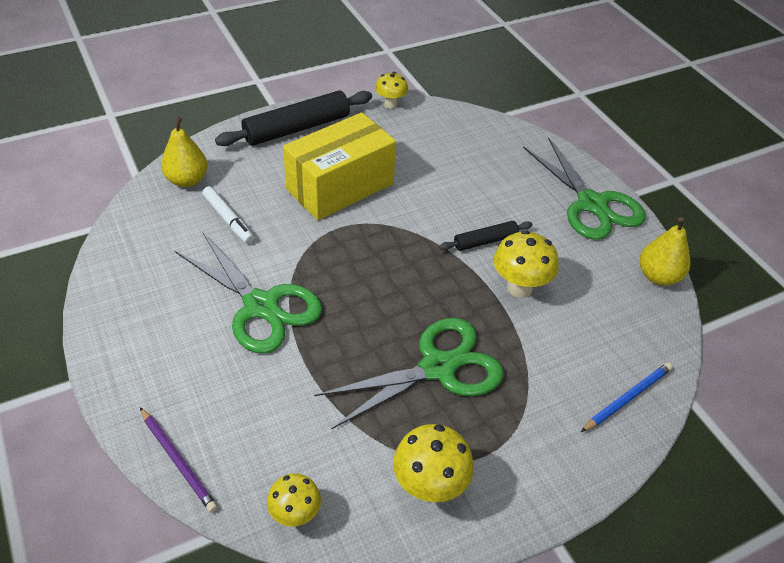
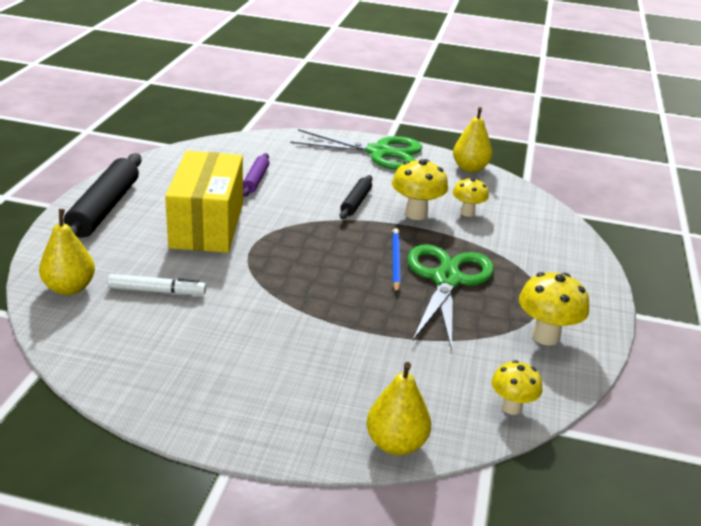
camera: 50 degrees left, 15 degrees down
purple pencil [140,407,218,512] -> yellow pear [367,362,431,455]
green scissors [175,233,322,354] -> none
yellow mushroom [375,72,408,109] -> yellow mushroom moved to [453,178,489,217]
blue pencil [581,362,673,432] -> blue pencil moved to [392,228,401,294]
none -> purple rolling pin [243,153,269,197]

